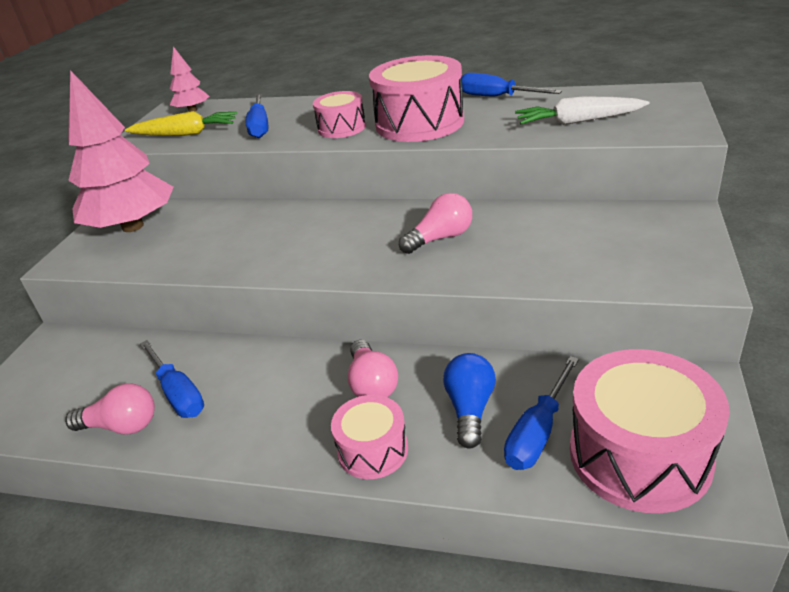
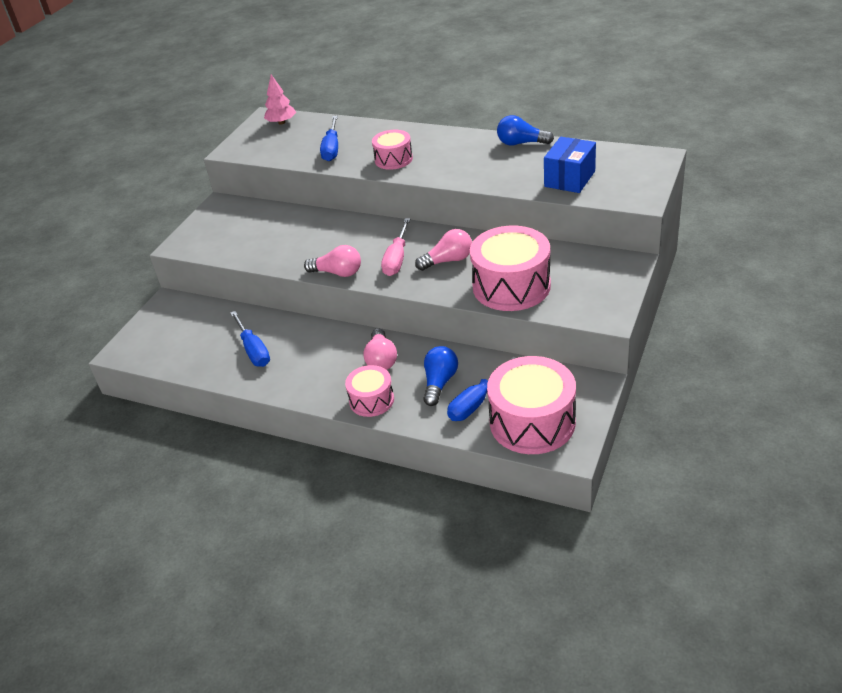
camera: 10 degrees right, 5 degrees up
pink light bulb [65,383,155,435] -> pink light bulb moved to [304,245,361,277]
pink tree [68,70,174,232] -> none
yellow carrot [125,111,237,136] -> none
pink drum [369,55,464,142] -> pink drum moved to [470,226,551,311]
blue screwdriver [459,73,562,96] -> blue light bulb [497,115,554,146]
white carrot [515,96,650,125] -> blue box [544,137,596,193]
none -> pink screwdriver [381,218,411,276]

